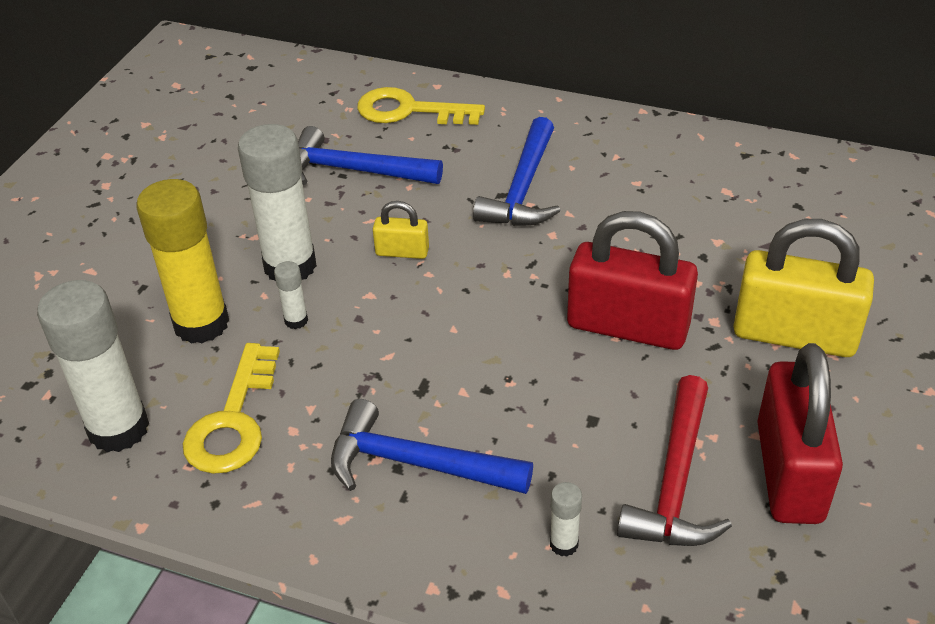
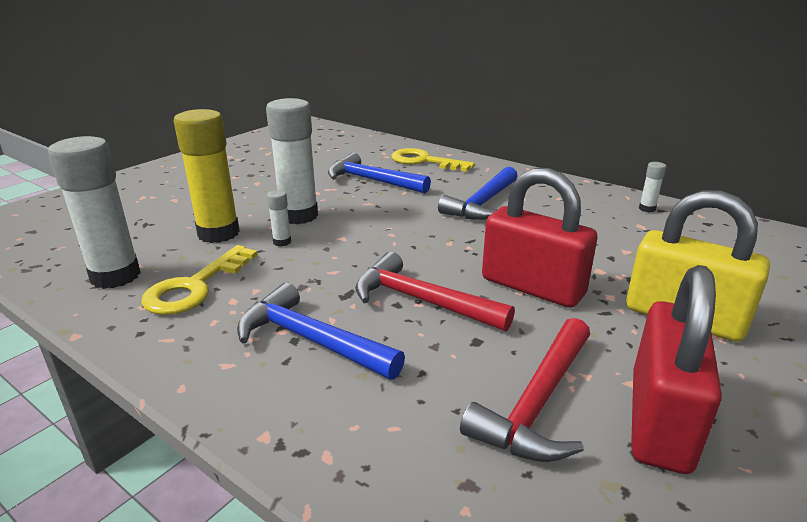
camera: 15 degrees right, 15 degrees down
yellow padlock [373,201,429,259] -> none
white glue stick [550,482,582,557] -> white glue stick moved to [639,162,666,212]
none -> red hammer [355,252,515,331]

